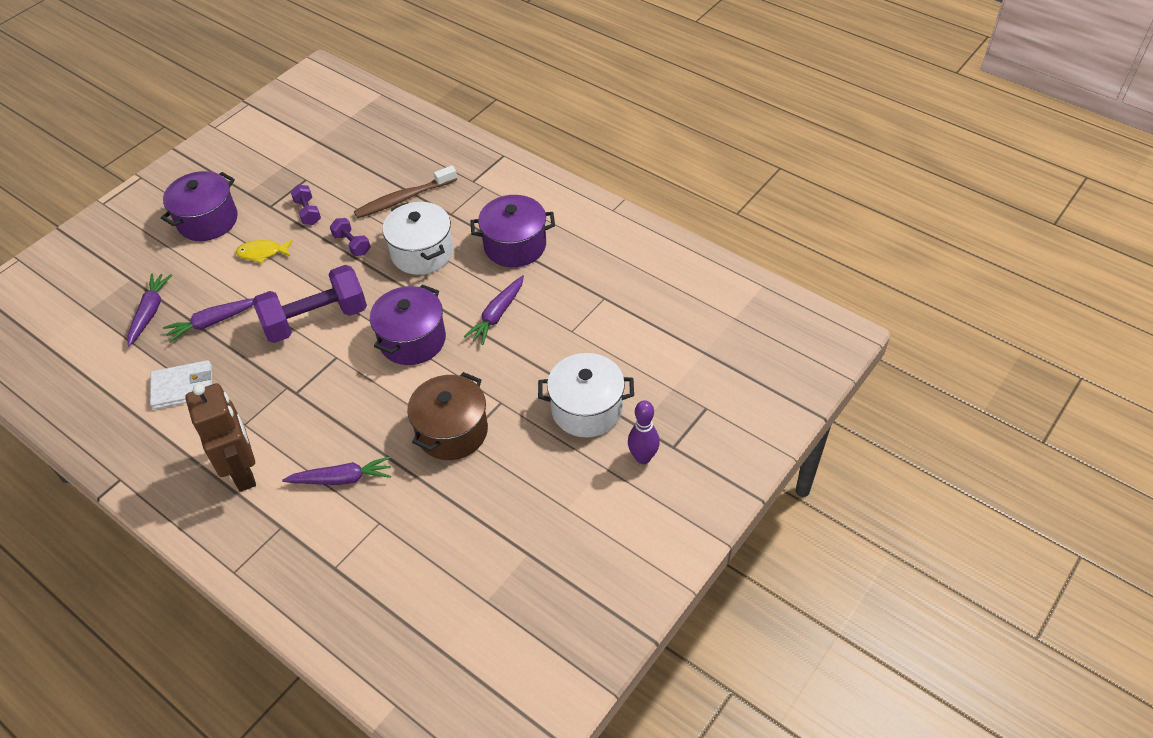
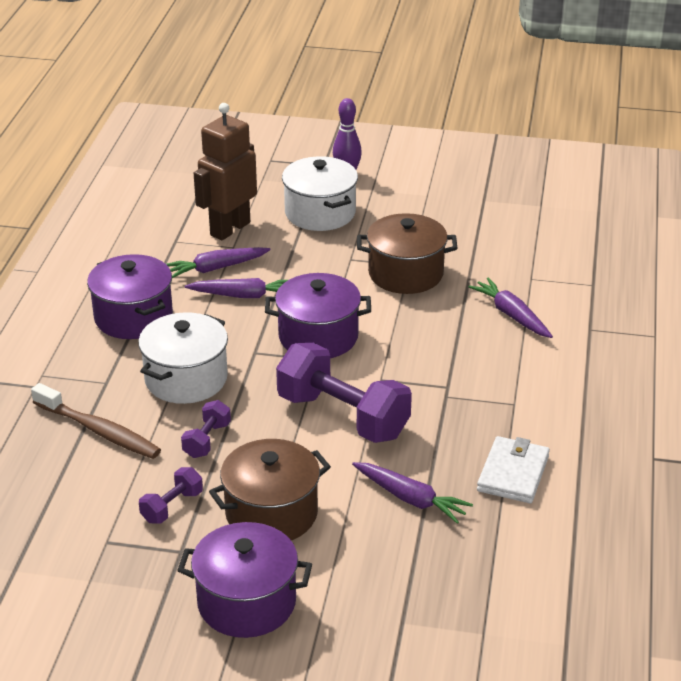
camera: 120 degrees left, 15 degrees down
purple carrot [128,274,172,347] -> purple carrot moved to [166,247,270,278]
white wallet [150,360,212,409] -> white wallet turned 60 degrees clockwise [477,436,550,503]
brown robot [185,383,256,492] -> brown robot moved to [194,103,257,240]
yellow fish [236,239,293,264] -> brown pot [209,439,331,540]

